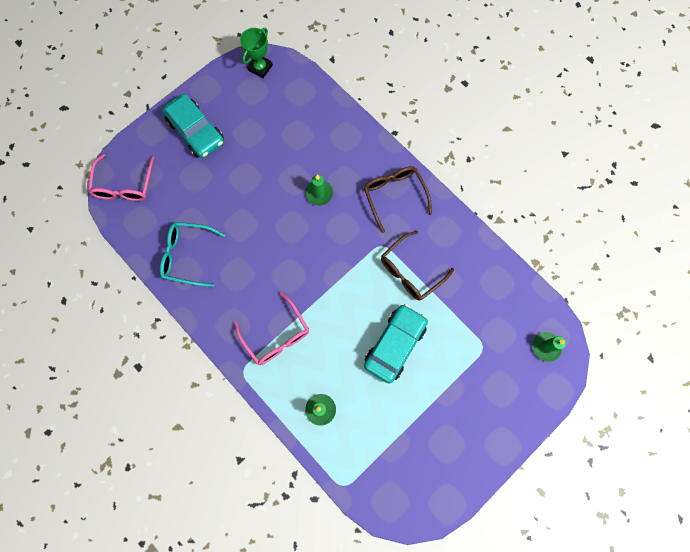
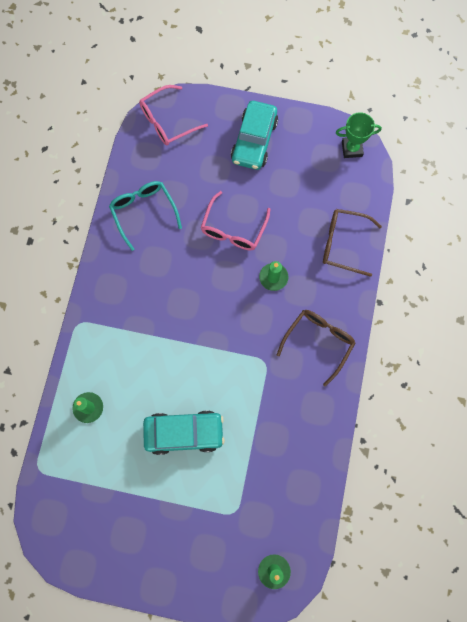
camera: 55 degrees right, 0 degrees up
pink glasses [234,292,309,365] -> pink glasses moved to [201,191,271,250]
brown glasses [381,231,454,301] -> brown glasses moved to [323,209,382,277]

